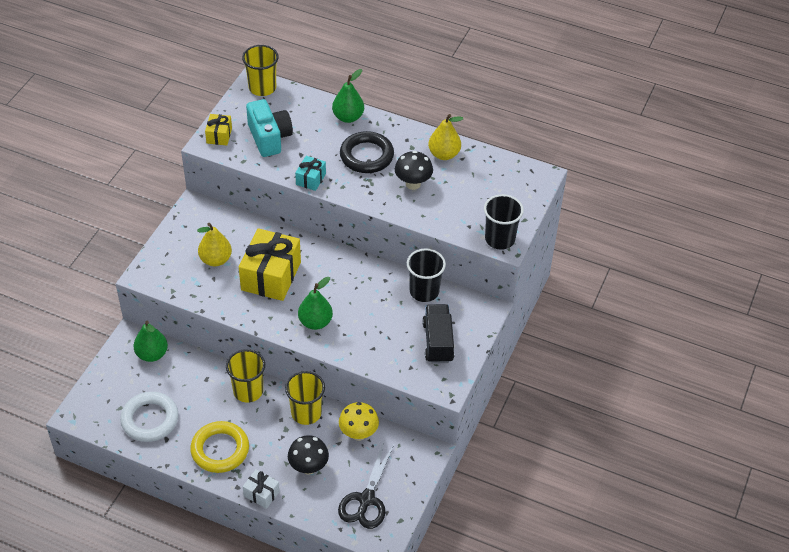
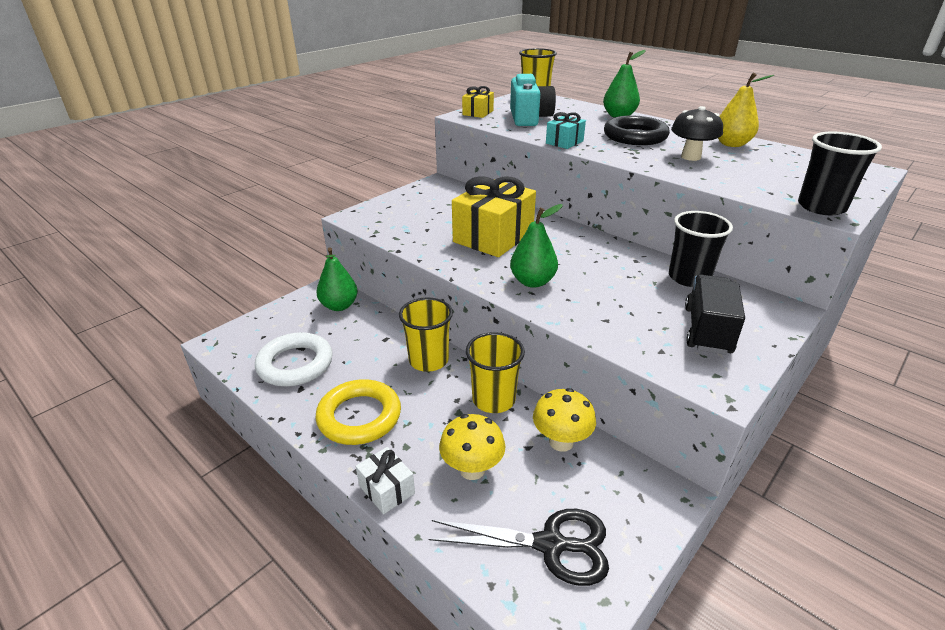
camera: 20 degrees right, 15 degrees down
yellow pear [197,223,232,266] -> none
black mushroom [288,435,329,475] -> yellow mushroom [439,414,505,480]
black scissors [338,444,394,529] -> black scissors turned 120 degrees counterclockwise [428,509,609,586]

